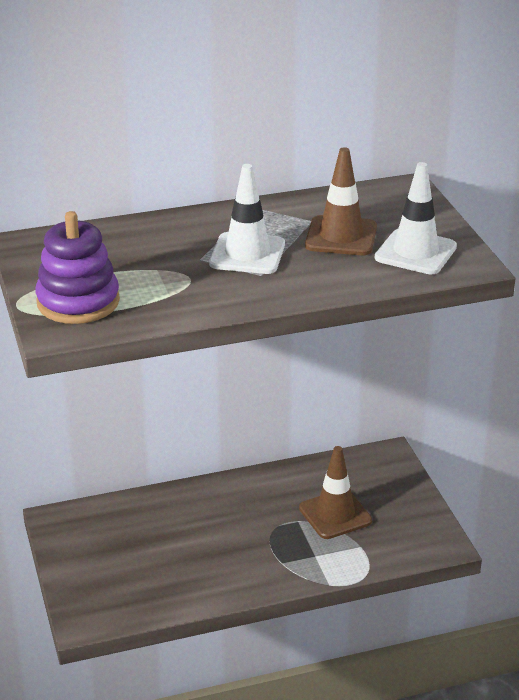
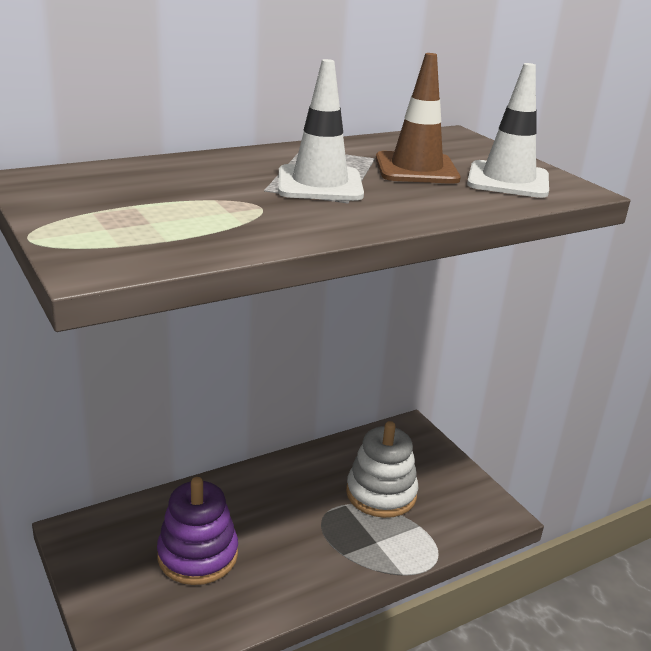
camera: 15 degrees left, 5 degrees down
purple stacking toy [35,211,120,324] -> purple stacking toy moved to [157,477,238,585]
brown traffic cone [299,446,372,539] -> white stacking toy [346,421,418,518]

